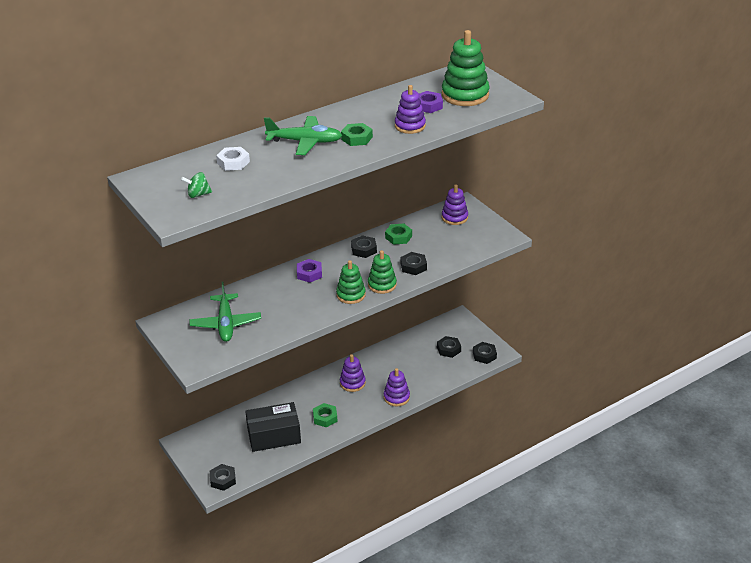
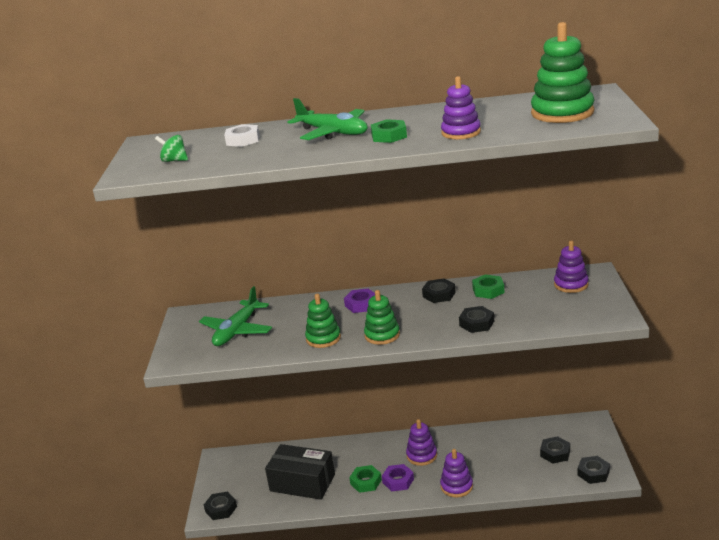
camera: 35 degrees right, 10 degrees down
green stacking toy [368,250,397,294] -> green stacking toy moved to [305,294,341,348]
purple nut [419,91,443,113] -> purple nut moved to [382,464,414,491]

